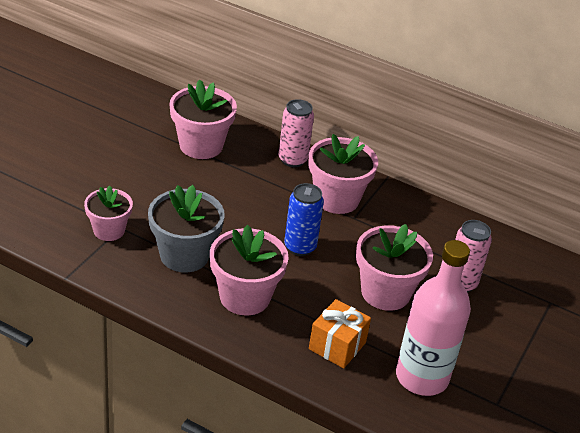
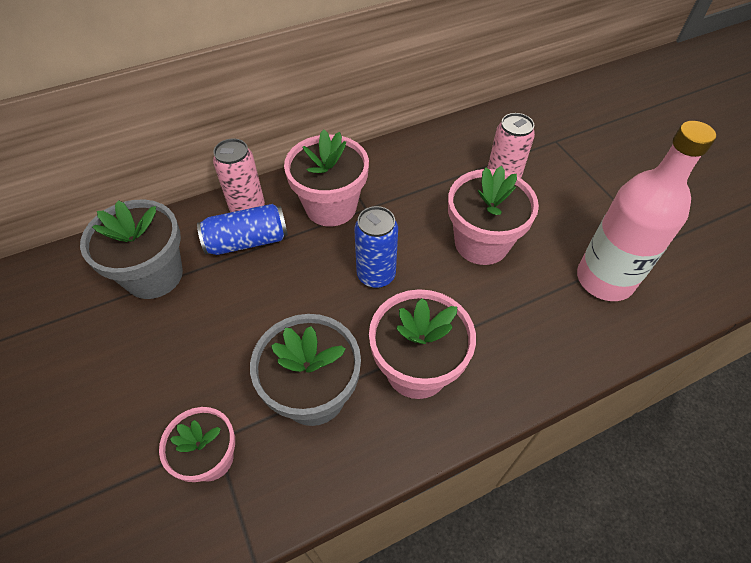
camera: 50 degrees left, 15 degrees up
pink flower pot [170,79,237,159] -> grey flower pot [80,200,183,299]
orange gift [309,299,371,368] -> none
none -> blue can [197,204,288,255]

